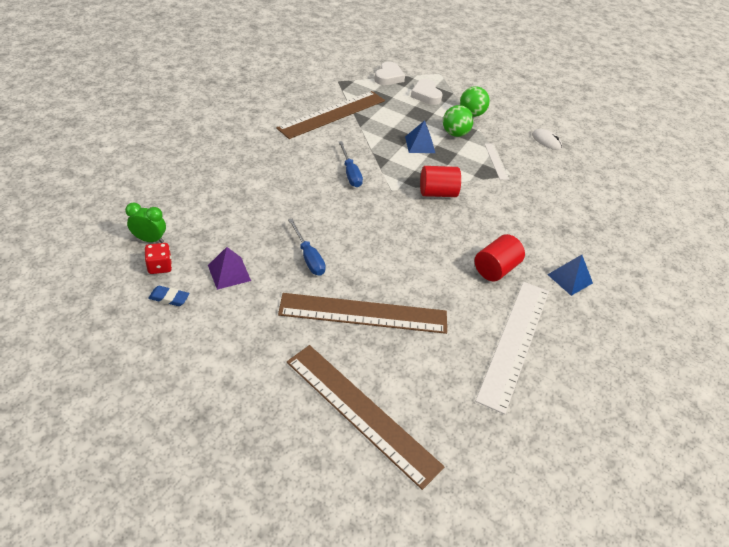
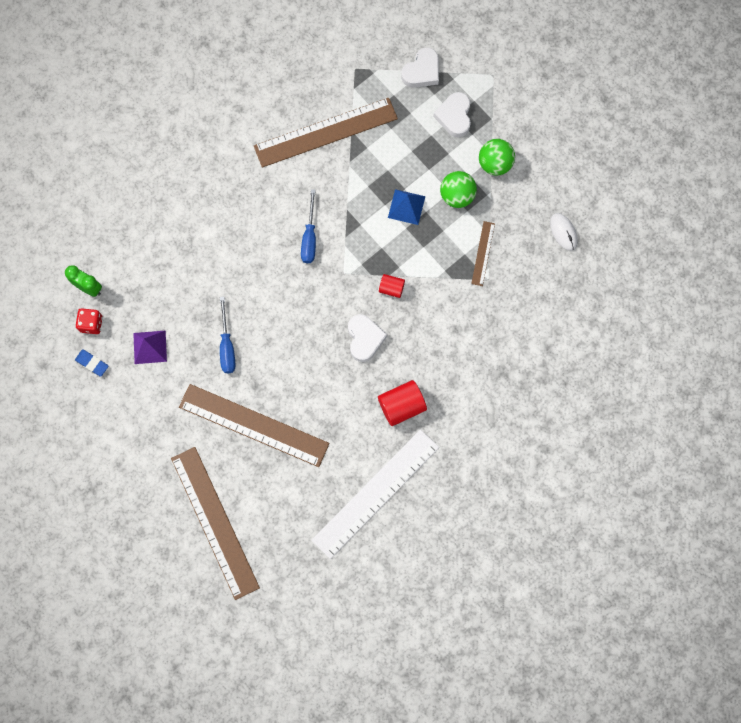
camera: 25 degrees right, 30 degrees up
red cylinder [420,166,461,197] -> red cylinder [379,274,405,298], size x0.59
white ruler [485,144,510,180] -> brown ruler [471,221,495,286]
blue pyramid [547,255,593,296] -> none
none -> white heart [348,314,387,362]

